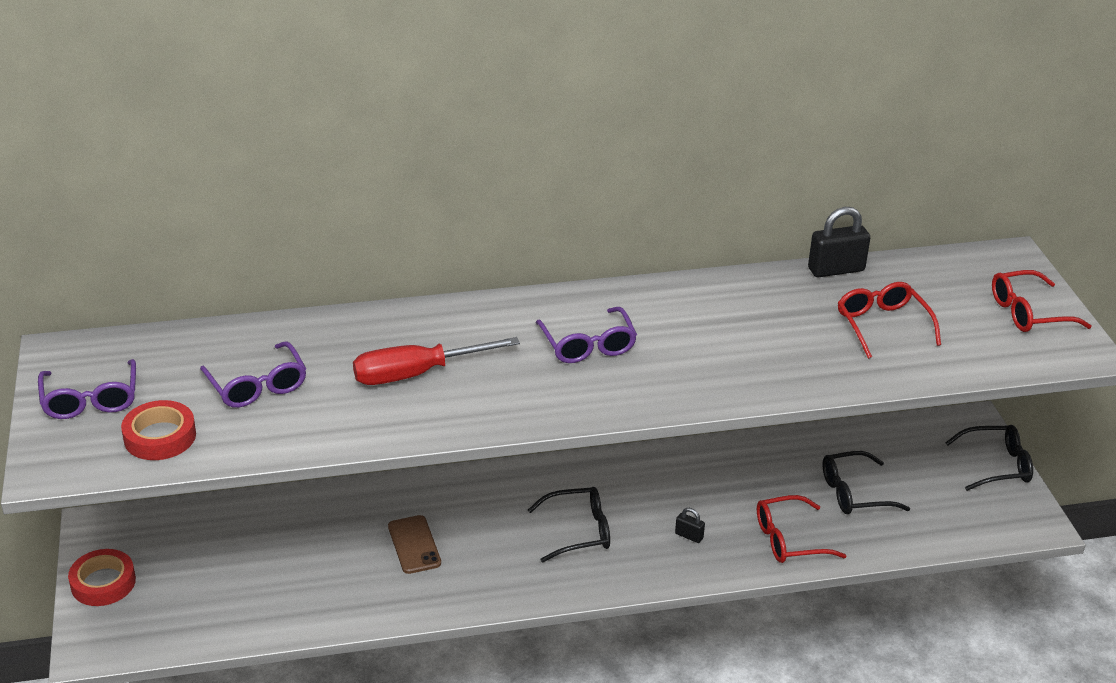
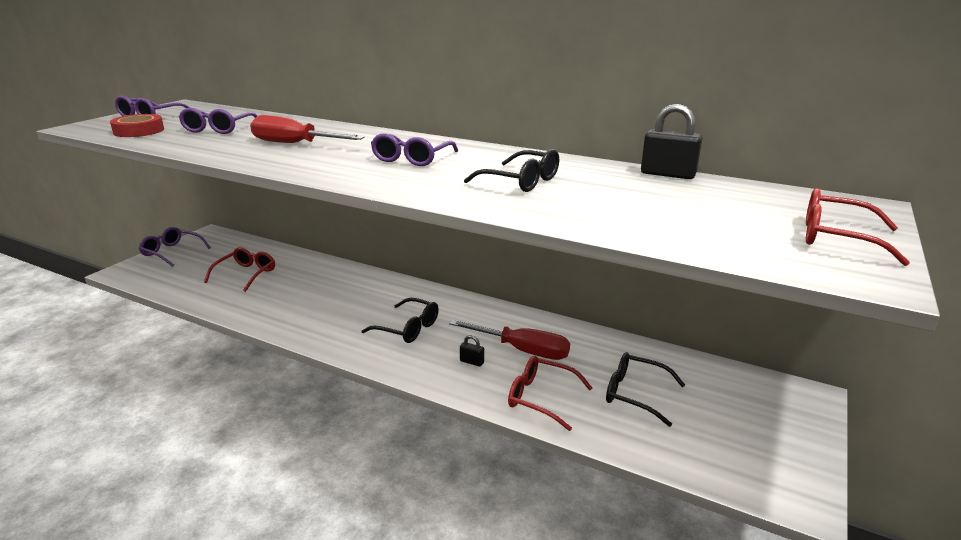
camera: 40 degrees right, 10 degrees down
red tape [68,549,136,606] -> purple glasses [139,227,211,267]
brown phone [388,515,441,574] -> none
black padlock [675,508,705,543] -> black padlock turned 45 degrees counterclockwise [460,335,484,367]
red glasses [838,282,941,359] -> red glasses moved to [204,247,275,292]
black glasses [945,425,1033,491] -> black glasses moved to [464,149,559,192]
none -> red screwdriver [449,320,570,360]

